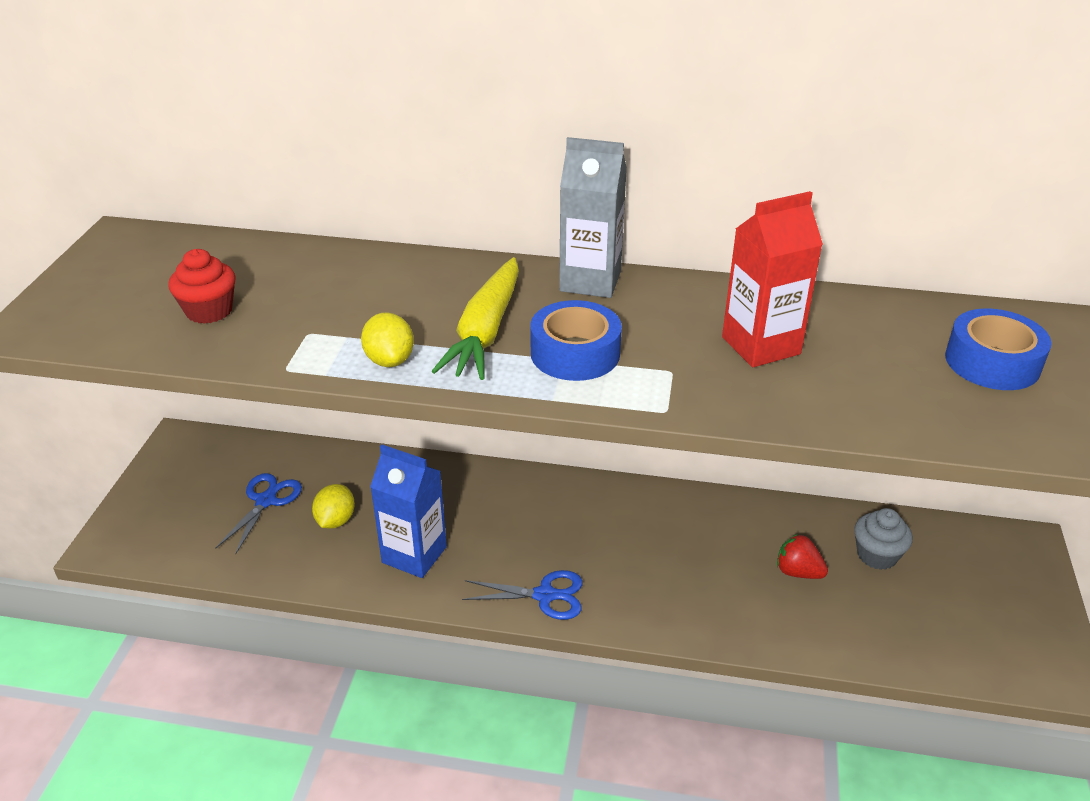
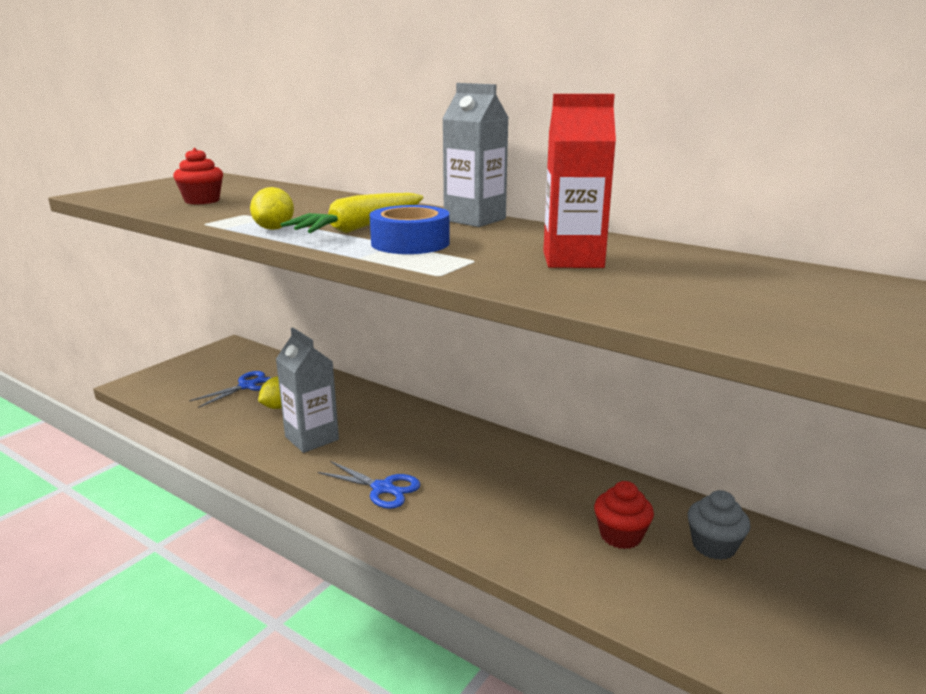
camera: 25 degrees right, 15 degrees down
blue carton [370,444,447,578] -> grey carton [276,328,339,453]
red strawberry [777,534,828,579] -> red cupcake [594,481,654,549]
blue tape [945,308,1051,390] -> none

